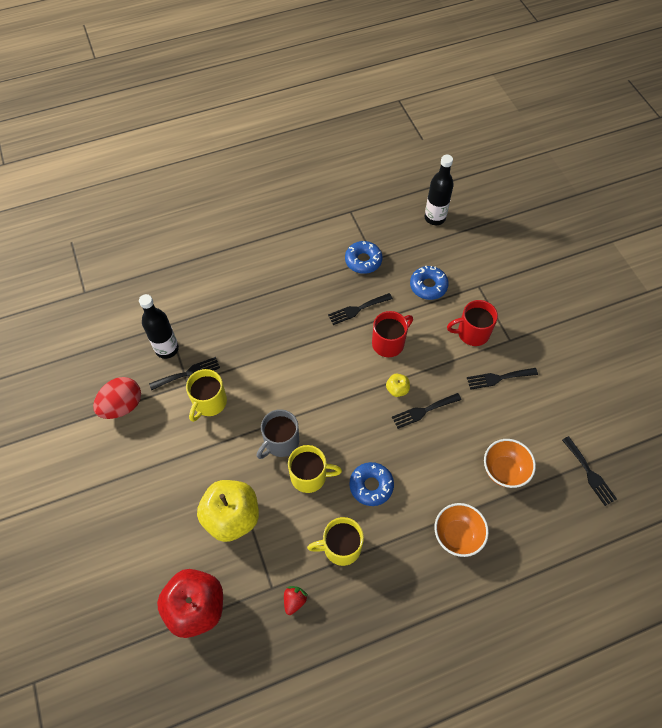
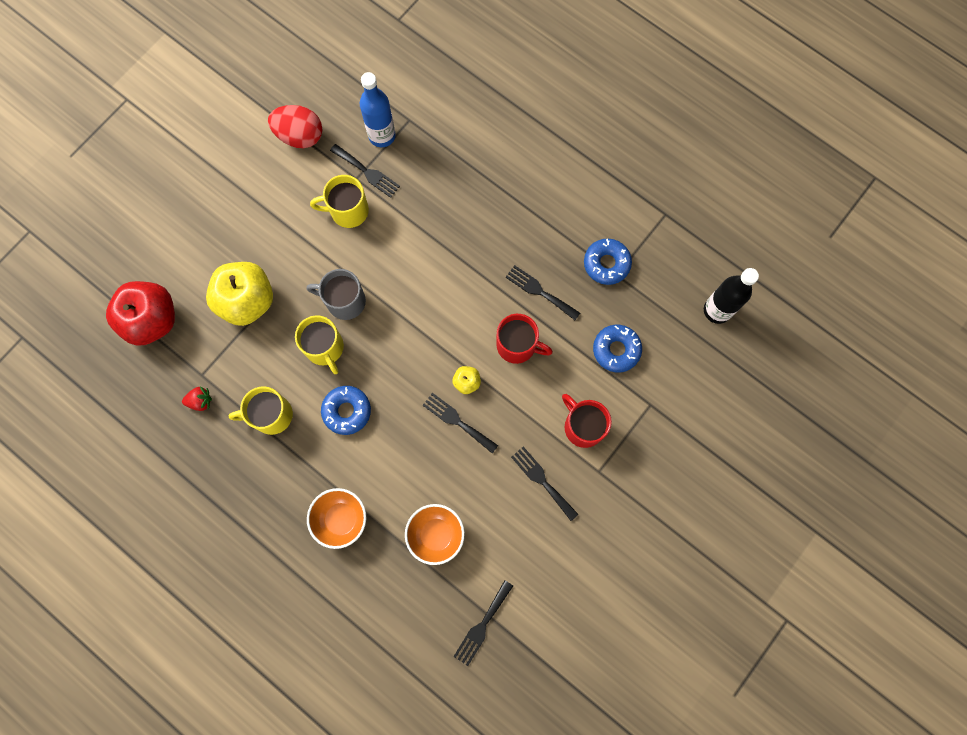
camera: 60 degrees right, 15 degrees up
black bottle [139,294,179,359] -> blue bottle [360,72,396,147]
yellow mug [307,517,364,566] -> yellow mug turned 60 degrees counterclockwise [229,386,293,435]

